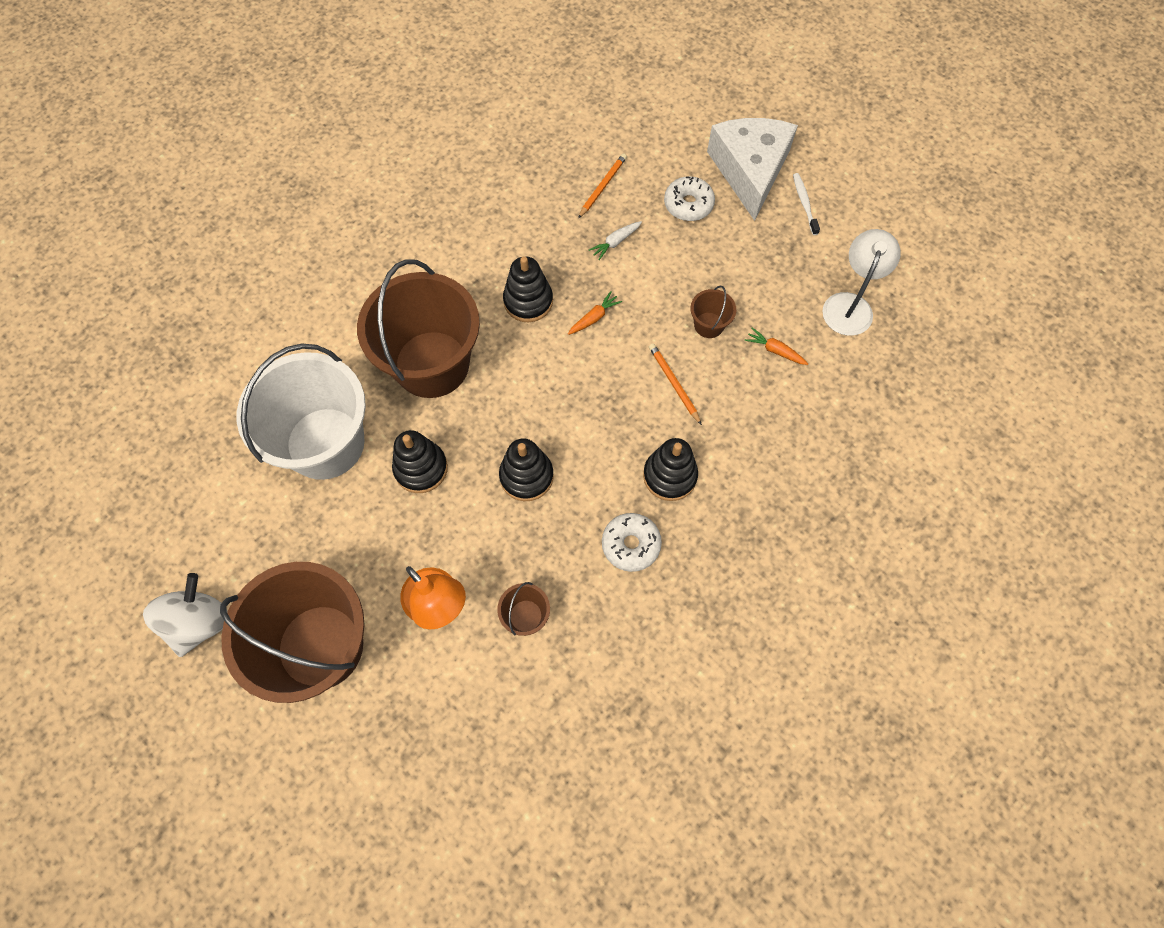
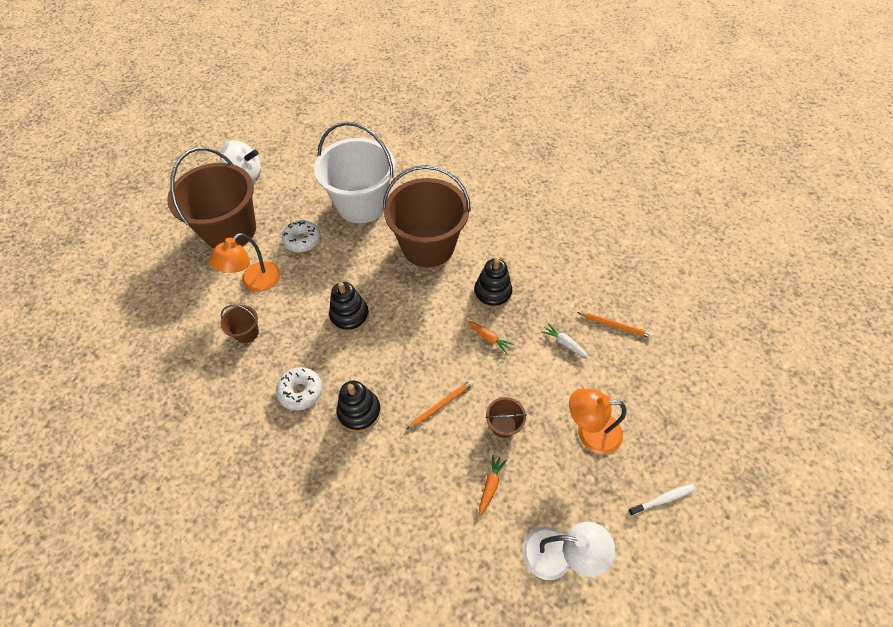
camera: 80 degrees right, 10 degrees down
black stacking toy [392,430,448,493] -> none
white donut [664,176,715,221] -> white donut moved to [282,220,321,252]
white cheese [707,118,798,221] -> none
none -> orange lamp [569,389,626,454]

